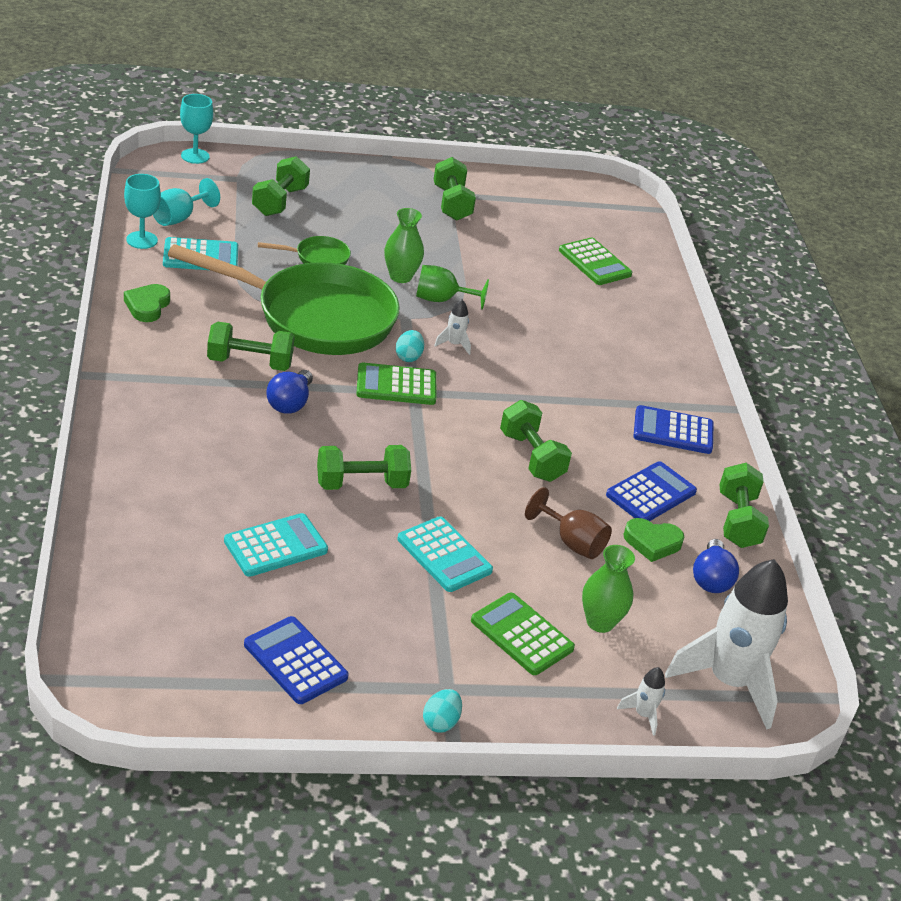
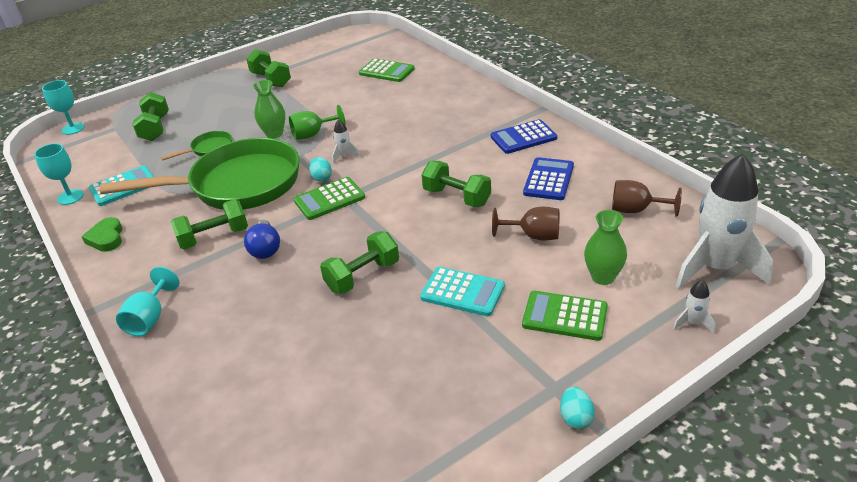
camera: 20 degrees left, 0 degrees up
turquoise goblet [153,178,220,226] -> turquoise goblet moved to [116,267,179,336]
turquoise calculator [224,513,328,577] -> none
blue calculator [244,616,349,704] -> none
green heart [623,518,684,562] -> none
blue light bulb [693,539,739,593] -> brown goblet [612,180,682,217]
green dumbbell [719,463,769,548] -> none

